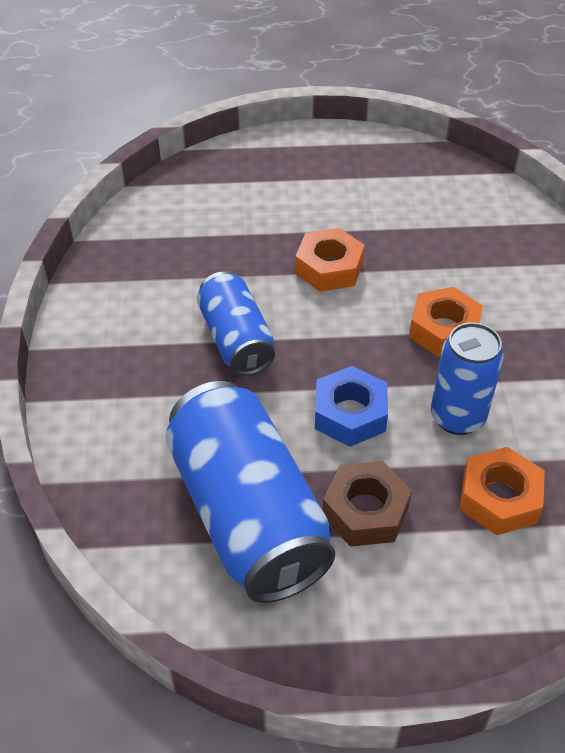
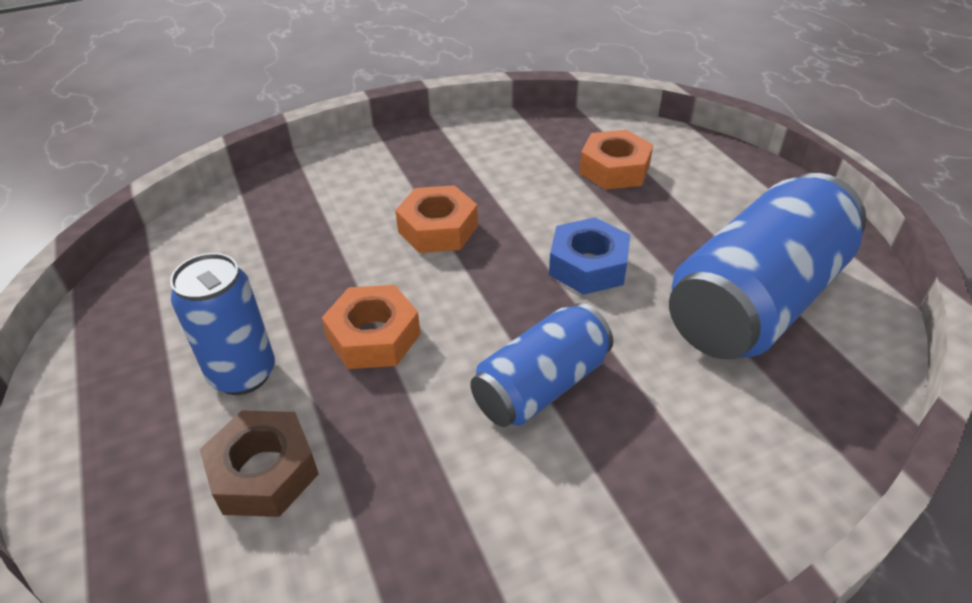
camera: 110 degrees left, 5 degrees down
brown nut [323,461,412,547] -> brown nut moved to [199,410,319,517]
blue can [431,322,504,435] -> blue can moved to [170,253,275,395]

